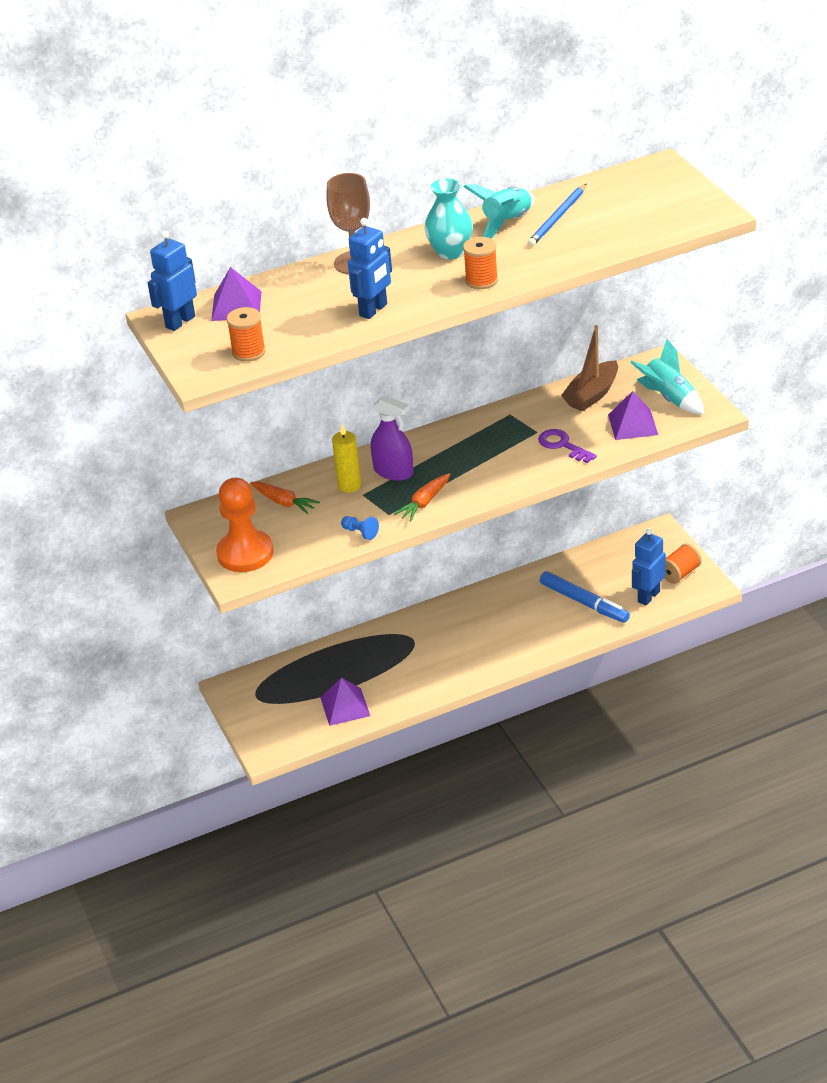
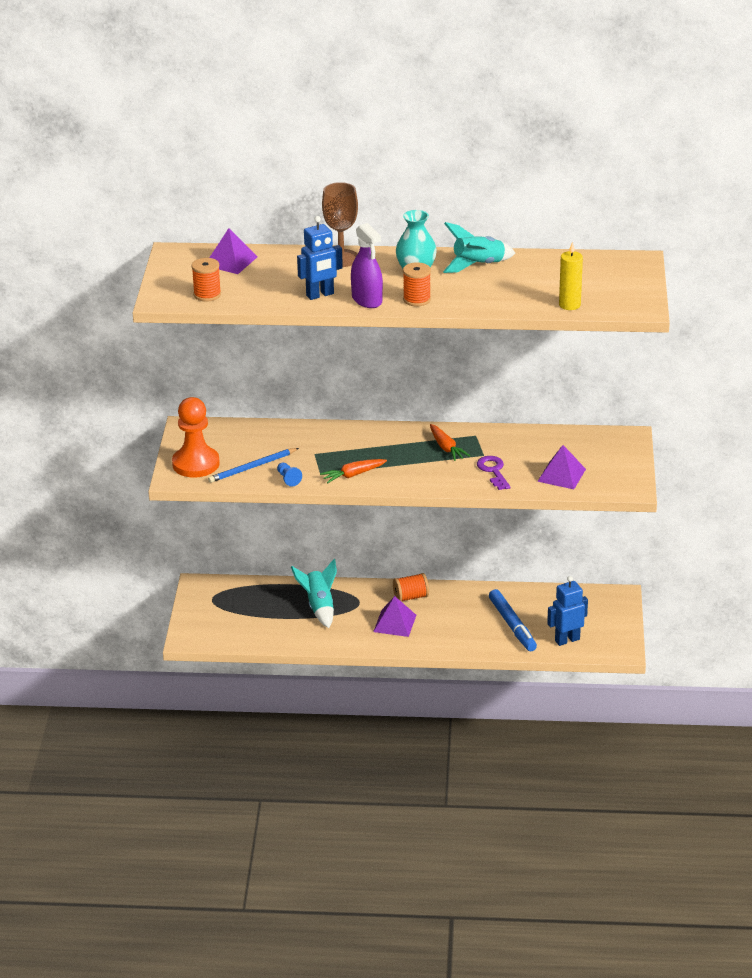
camera: 25 degrees right, 5 degrees down
blue robot [148,231,197,331] -> none
orange carrot [250,482,320,514] -> orange carrot moved to [430,424,470,461]
purple pyramid [320,678,370,726] -> purple pyramid moved to [373,596,416,637]
yellow candle [332,424,361,493] -> yellow candle moved to [559,242,583,310]
purple spray bottle [371,395,413,481] -> purple spray bottle moved to [351,223,383,308]
blue pencil [527,184,586,247] -> blue pencil moved to [208,448,299,483]
brown boat [561,325,618,411] -> none
turquoise rocket [630,339,704,414] -> turquoise rocket moved to [291,559,337,628]
orange spool [664,544,702,584] -> orange spool moved to [393,573,429,601]

